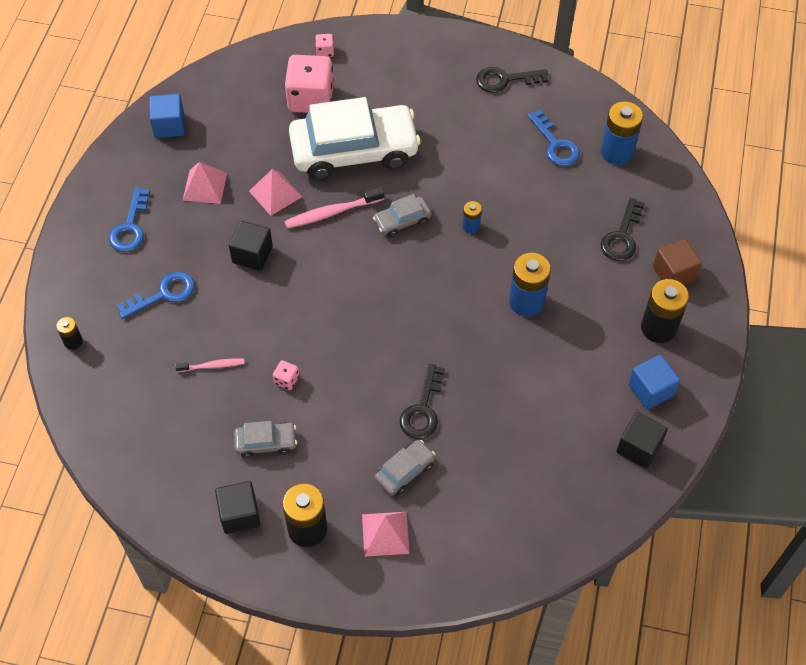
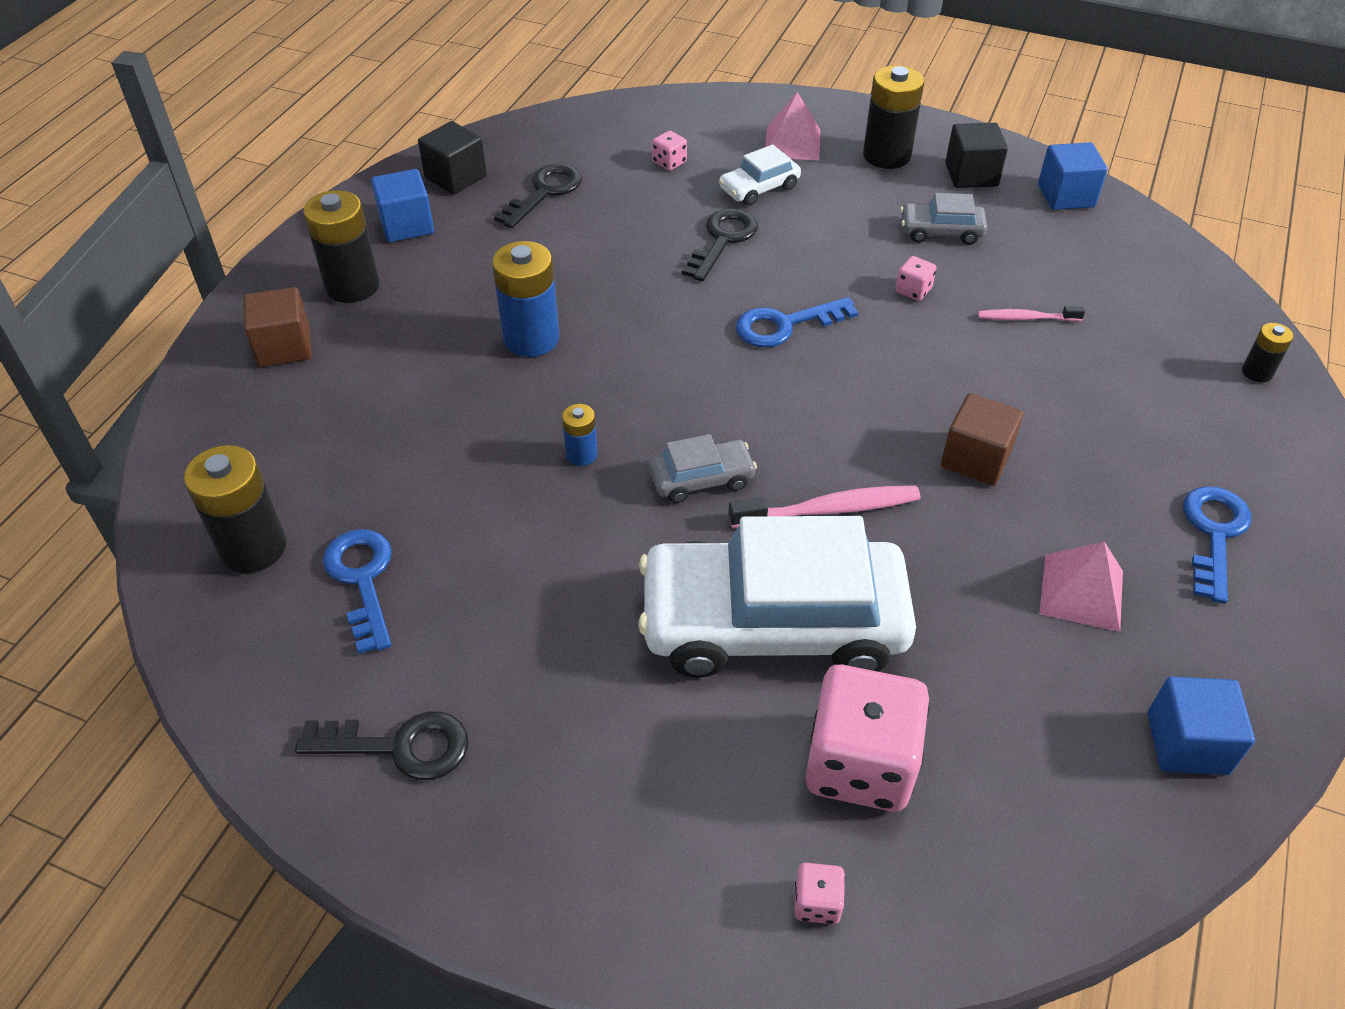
camera: 170 degrees left, 10 degrees down
blue key [117,271,195,319] -> blue key moved to [736,297,858,348]
black cube [229,221,273,271] -> brown cube [941,393,1023,486]
pink pyramid [249,169,302,216] -> none
grey car [375,440,436,496] -> white car [719,145,801,206]
blue battery [601,102,643,165] -> black battery [184,445,287,573]
black key [601,198,645,261] -> black key moved to [494,164,582,228]
none -> pink dice [652,131,687,171]
none -> blue cube [1038,142,1107,210]

